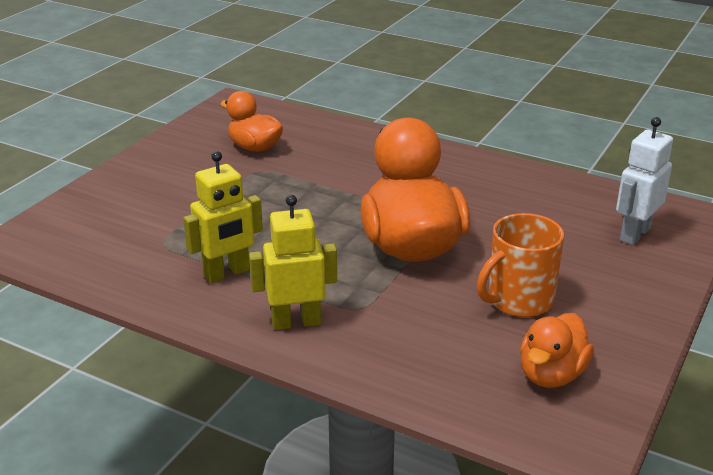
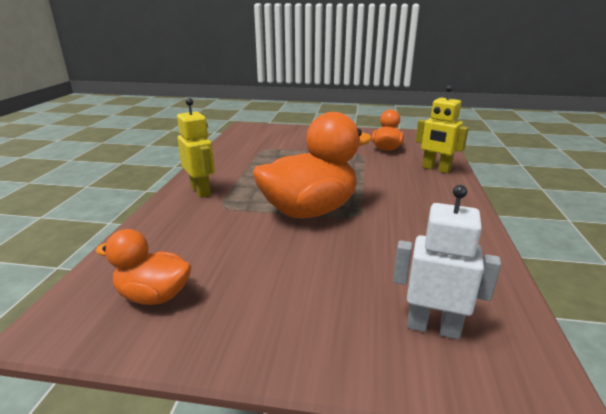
camera: 70 degrees right, 5 degrees down
yellow robot [183,151,263,283] -> yellow robot moved to [416,85,469,173]
orange mug [477,213,564,317] -> none

